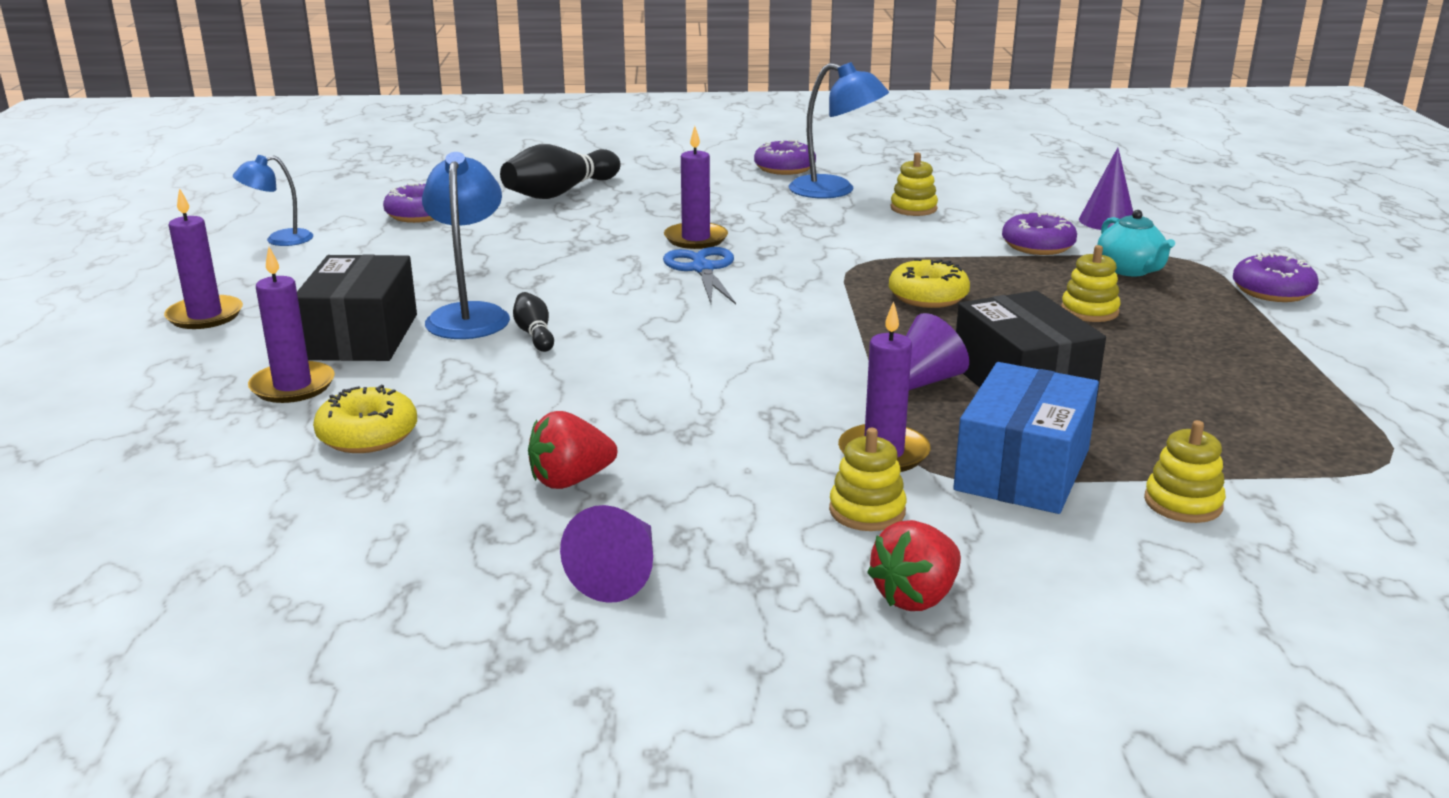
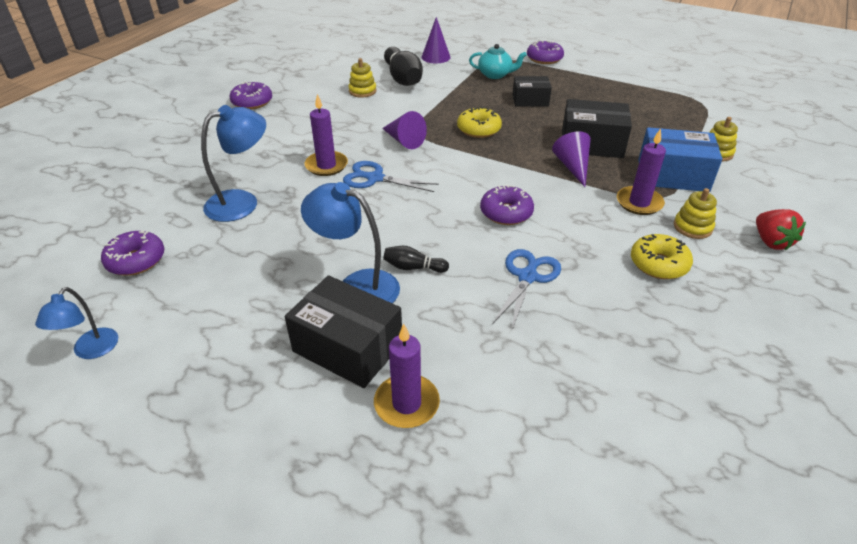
camera: 60 degrees left, 15 degrees up
purple candle [164,188,243,329] -> none
yellow donut [313,385,417,453] -> yellow donut moved to [631,234,693,279]
black bowling pin [500,144,620,199] -> black bowling pin moved to [384,47,423,86]
red strawberry [528,411,617,489] -> none
purple cone [560,505,653,603] -> purple cone moved to [382,111,427,149]
blue lamp [789,62,889,199] -> blue lamp moved to [201,105,266,222]
blue box [953,362,1099,514] -> blue box turned 45 degrees counterclockwise [638,127,722,192]
purple donut [1002,212,1077,255] -> purple donut moved to [480,185,534,225]
yellow stacking toy [1061,245,1121,322] -> black box [513,76,552,106]
none -> blue scissors [492,249,561,330]

